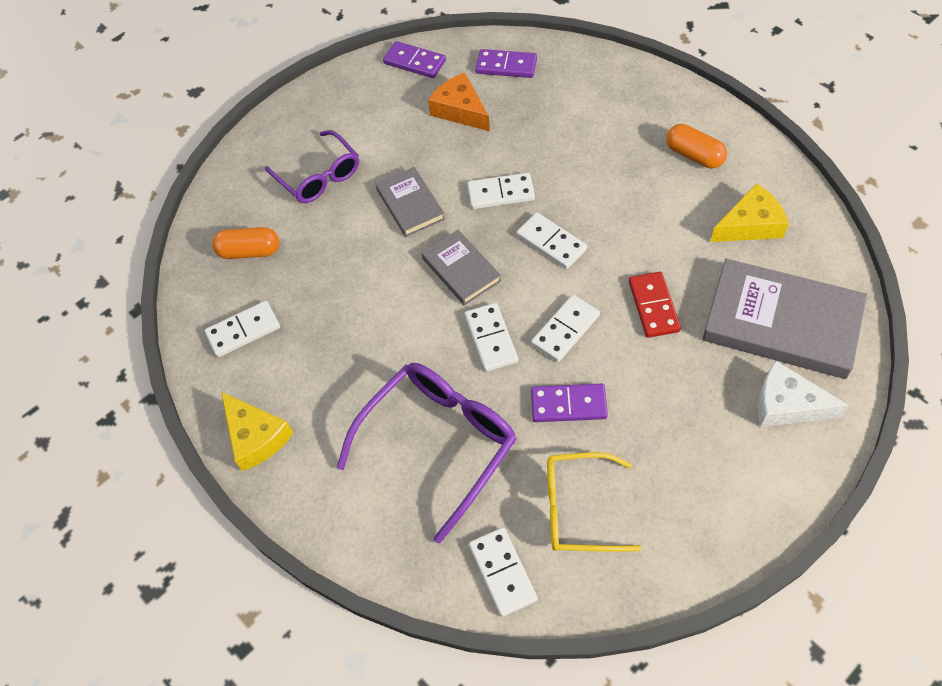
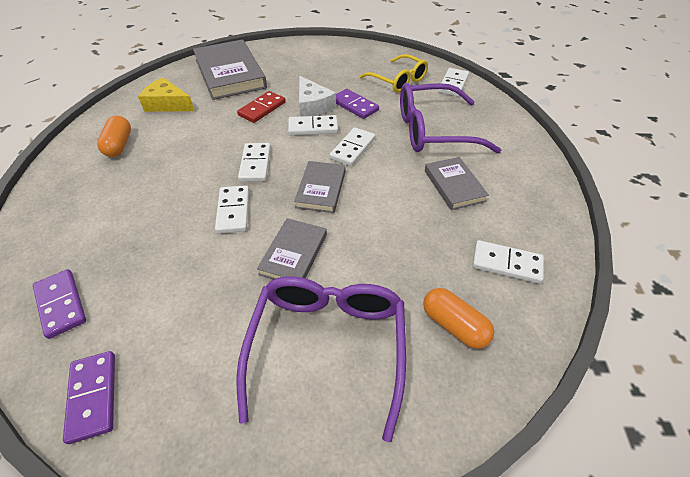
camera: 140 degrees left, 10 degrees down
yellow cheese [221,392,293,471] -> none
purple glasses [265,130,359,203] -> purple glasses [236,276,406,442], size x1.51
orange cheese [428,73,490,131] -> none
white domino [467,173,535,209] -> white domino turned 45 degrees clockwise [215,185,249,234]
white cheese [758,360,849,427] -> white cheese moved to [299,76,336,116]
none -> grey book [425,157,489,210]

